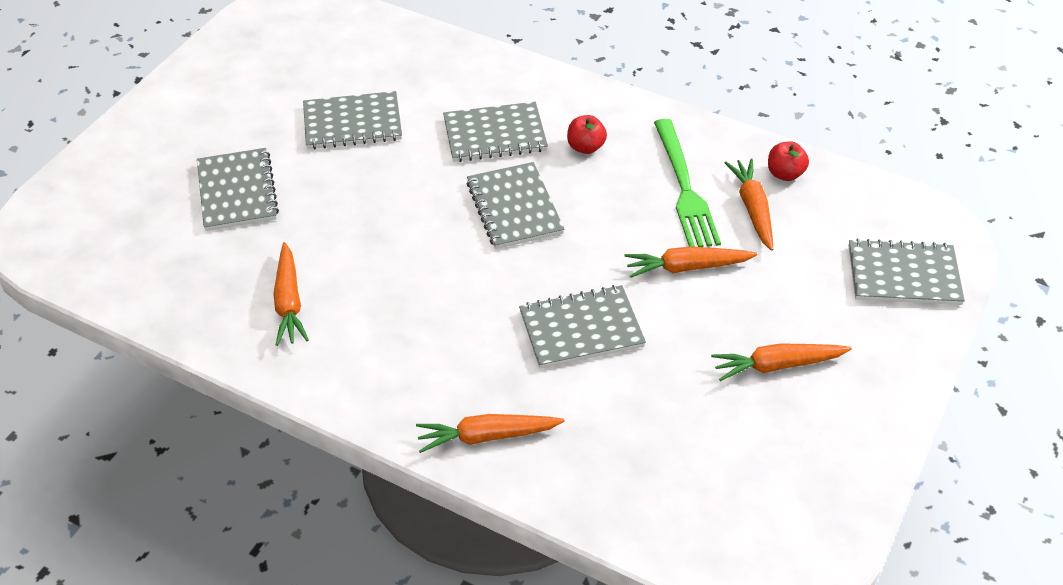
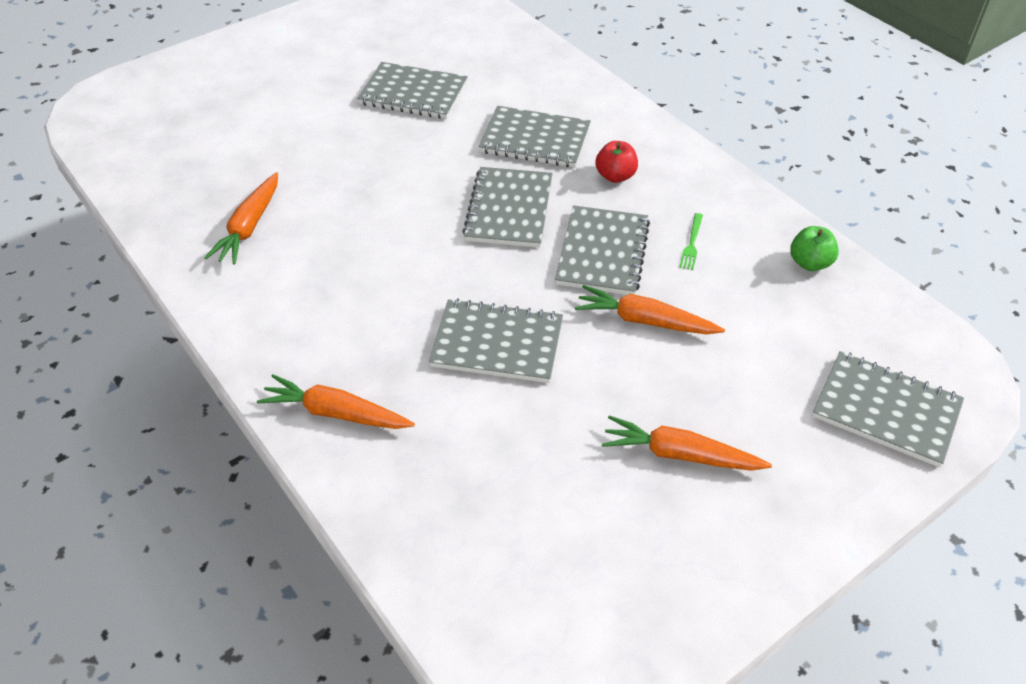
camera: 25 degrees right, 0 degrees up
grey notebook [197,148,279,231] -> grey notebook moved to [555,205,650,295]
green fork [654,119,721,247] -> green fork [679,213,703,270], size x0.41
orange carrot [725,159,773,251] -> none
red apple [768,142,809,181] -> green apple [790,226,839,271]

